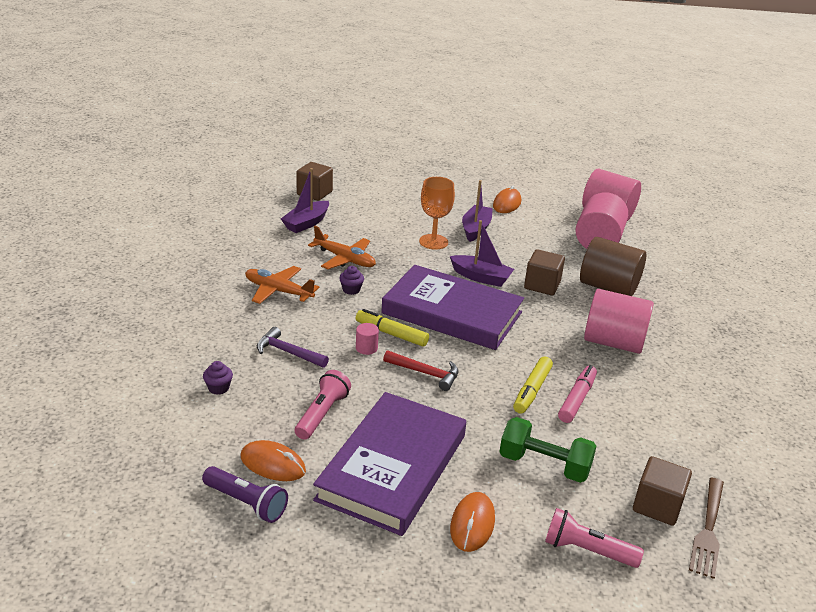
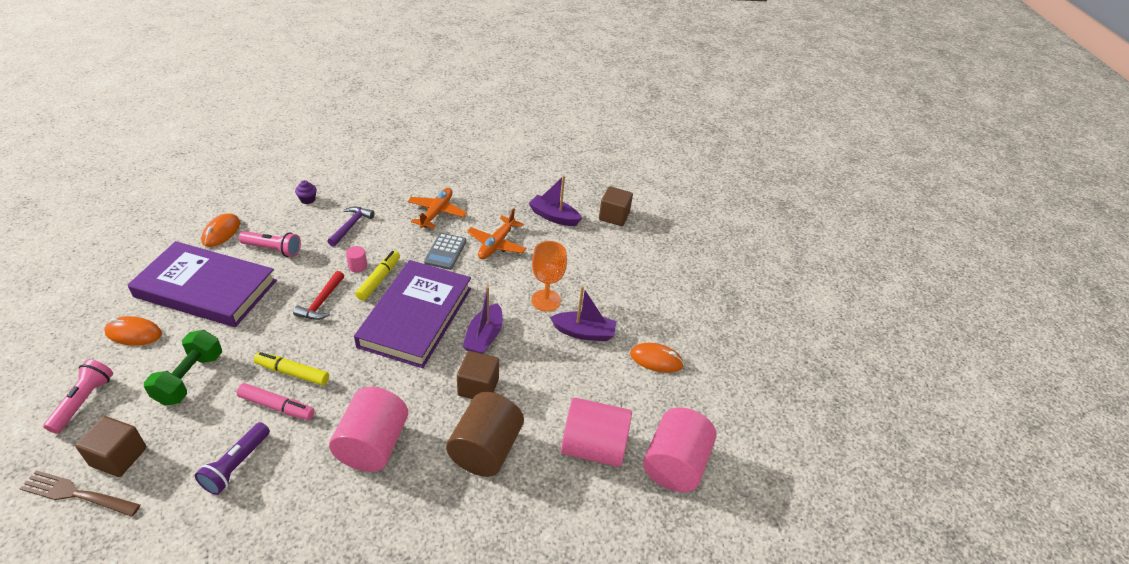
camera: 80 degrees right, 10 degrees up
purple flashlight [202,466,288,523] -> purple flashlight moved to [195,422,270,495]
purple cupcake [339,266,364,295] -> grey calculator [424,233,466,270]

